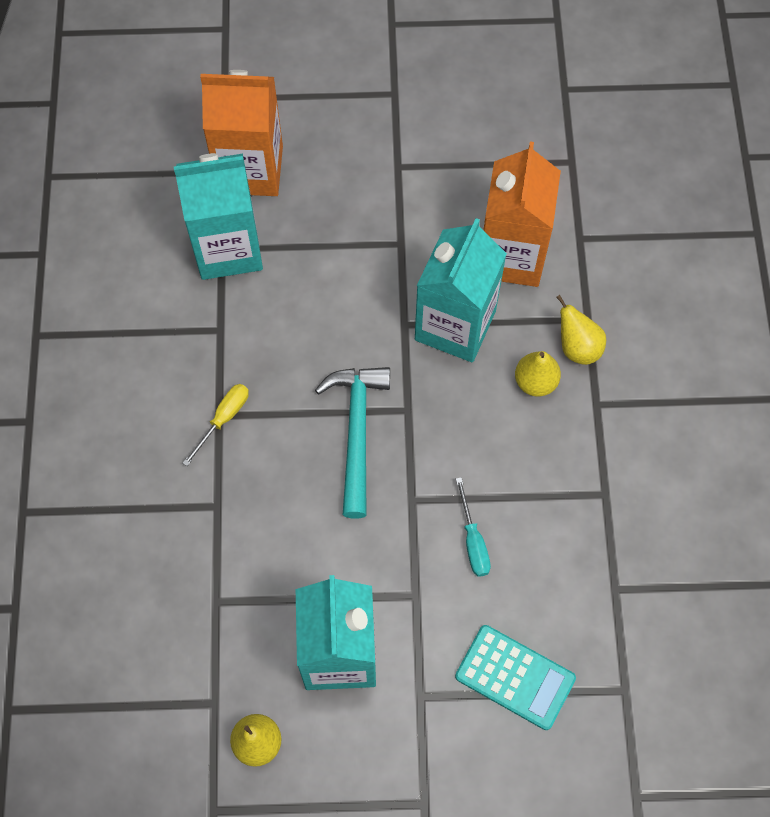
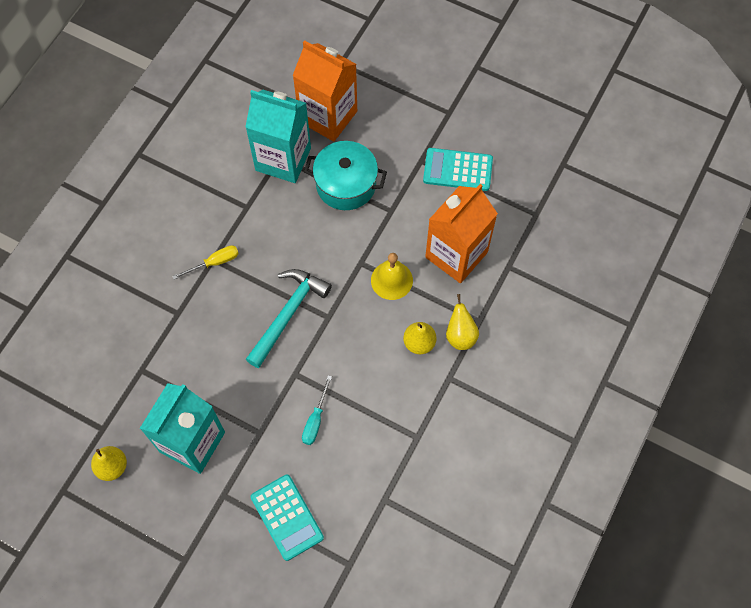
camera: 30 degrees right, 0 degrees up
turquoise carton [415,218,507,362] -> yellow bell [371,253,413,300]
none -> turquoise pot [304,141,387,210]
none -> turquoise calculator [423,148,493,191]

